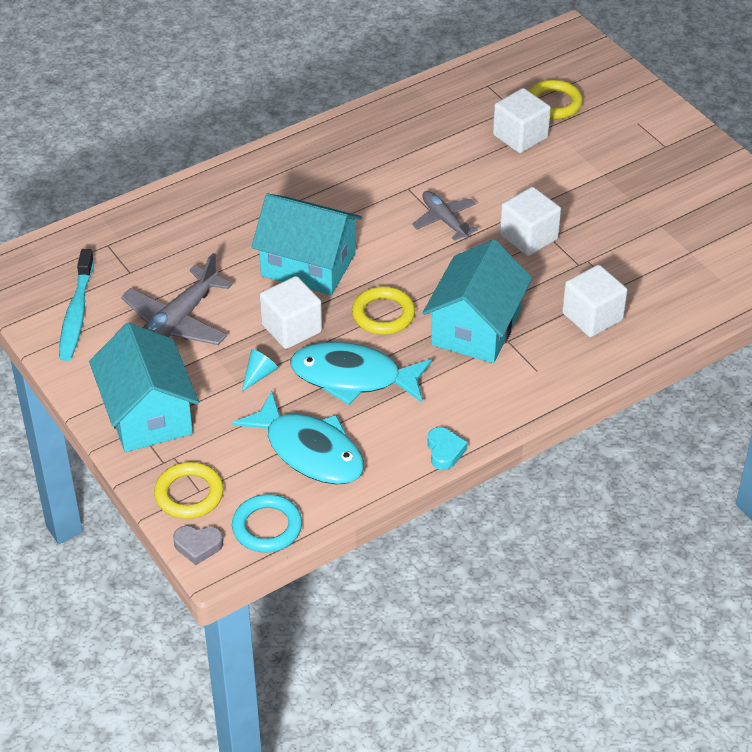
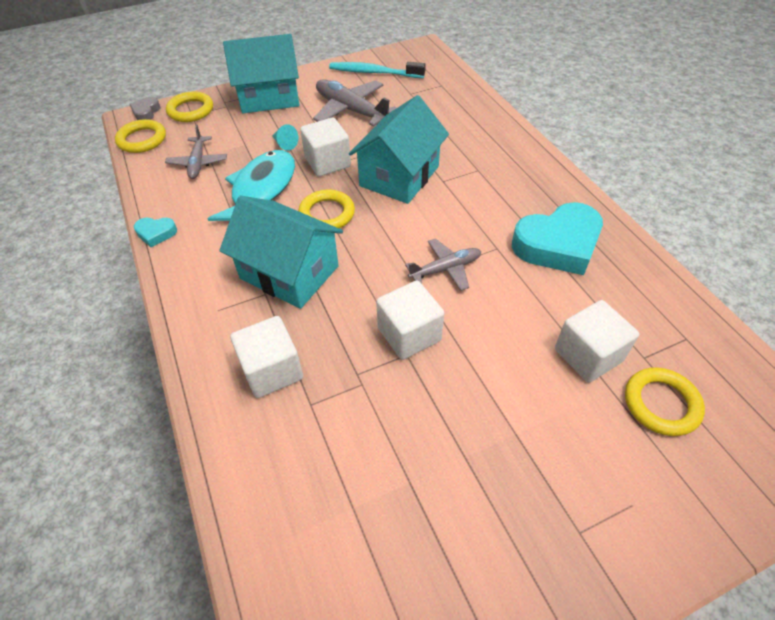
camera: 100 degrees right, 5 degrees up
turquoise fish [232,391,364,485] -> grey plane [165,125,227,179]
turquoise ring [232,494,302,553] -> yellow ring [115,119,166,153]
none -> turquoise heart [512,202,603,275]

